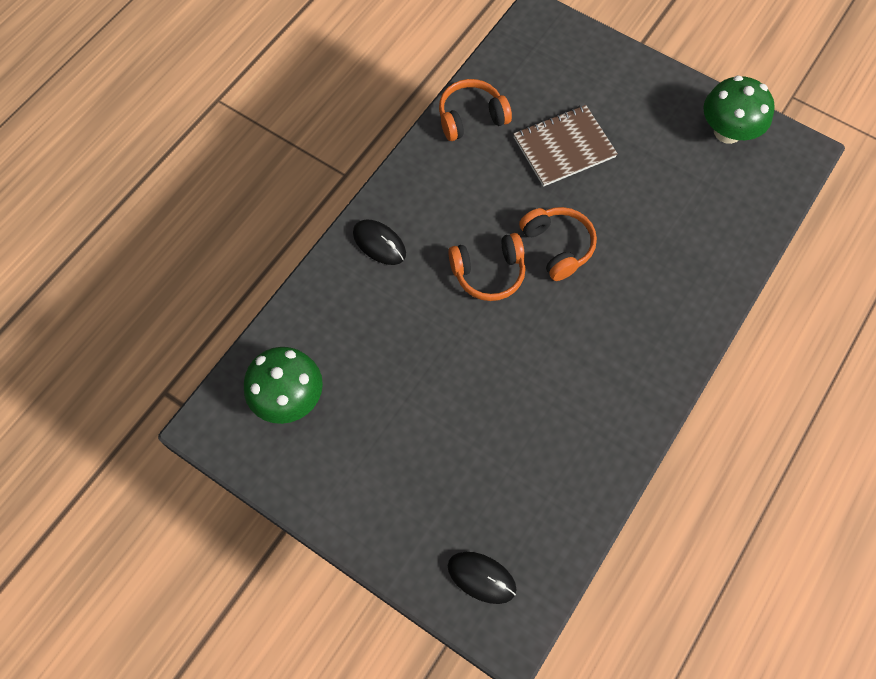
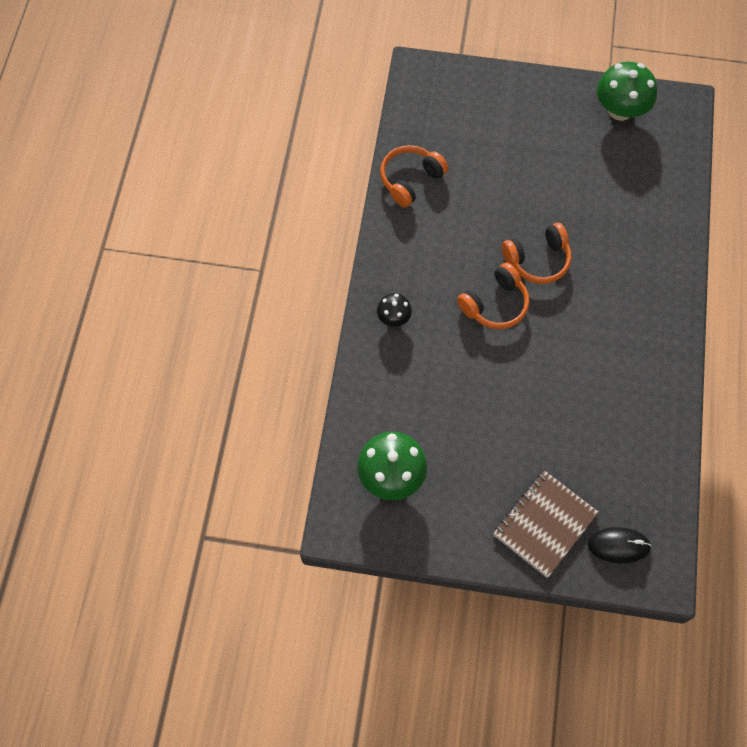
camera: 25 degrees left, 0 degrees up
black mouse [353,220,406,265] -> black mushroom [377,293,412,327]
brown notebook [514,105,618,187] -> brown notebook moved to [493,470,599,578]
orange headphones [519,207,597,281] -> orange headphones turned 120 degrees clockwise [502,223,572,284]

